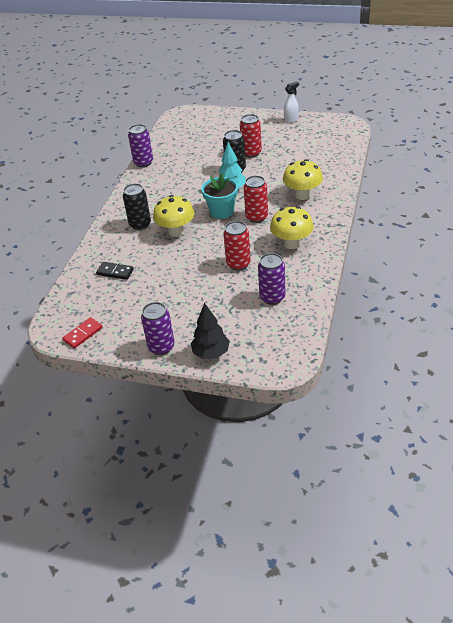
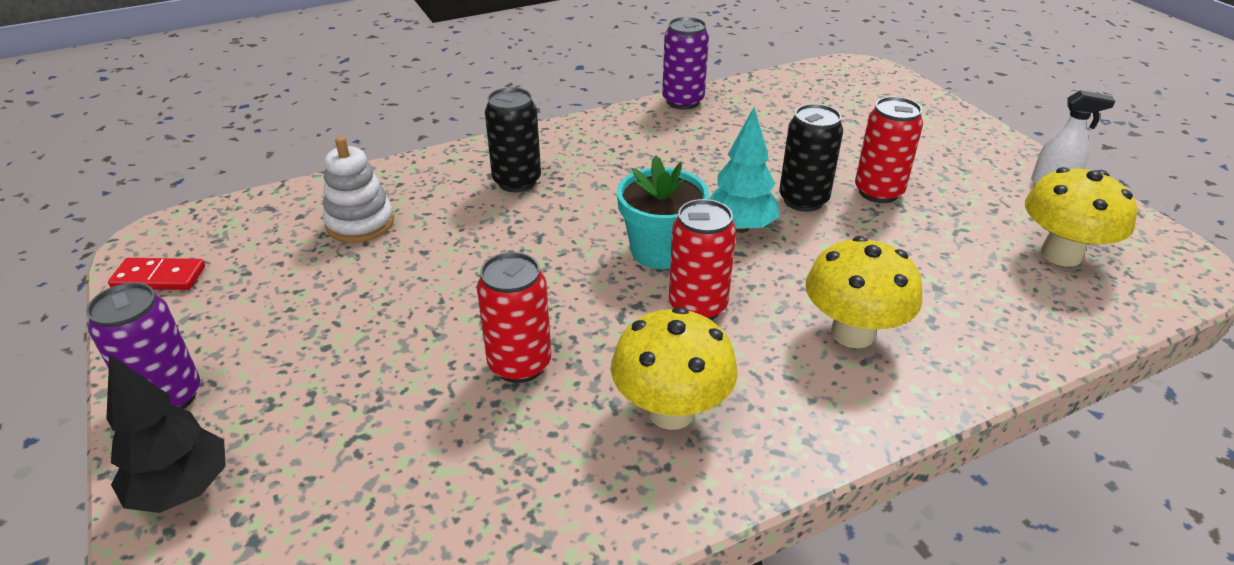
camera: 45 degrees right, 5 degrees down
black domino [96,262,134,280] -> white stacking toy [323,136,394,243]
yellow mushroom [153,195,194,237] -> yellow mushroom moved to [1025,167,1137,267]
purple can [258,253,285,305] -> none

